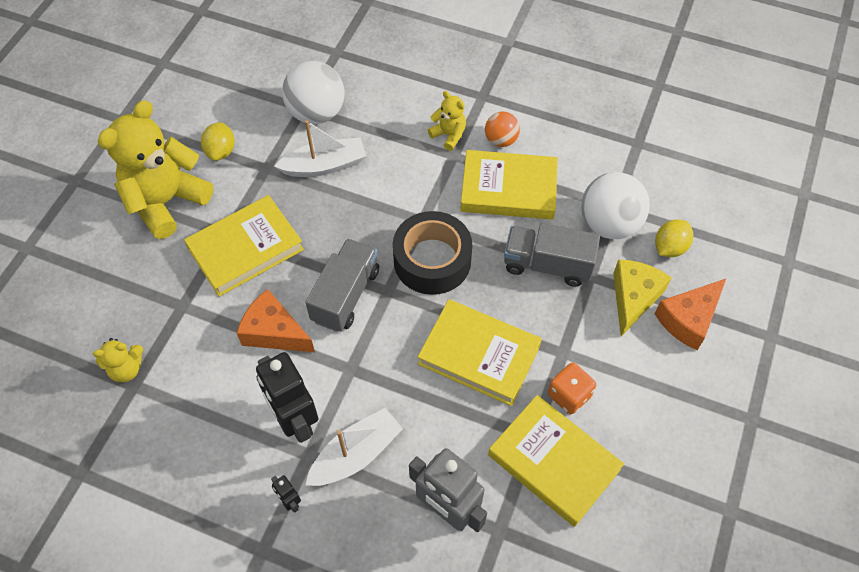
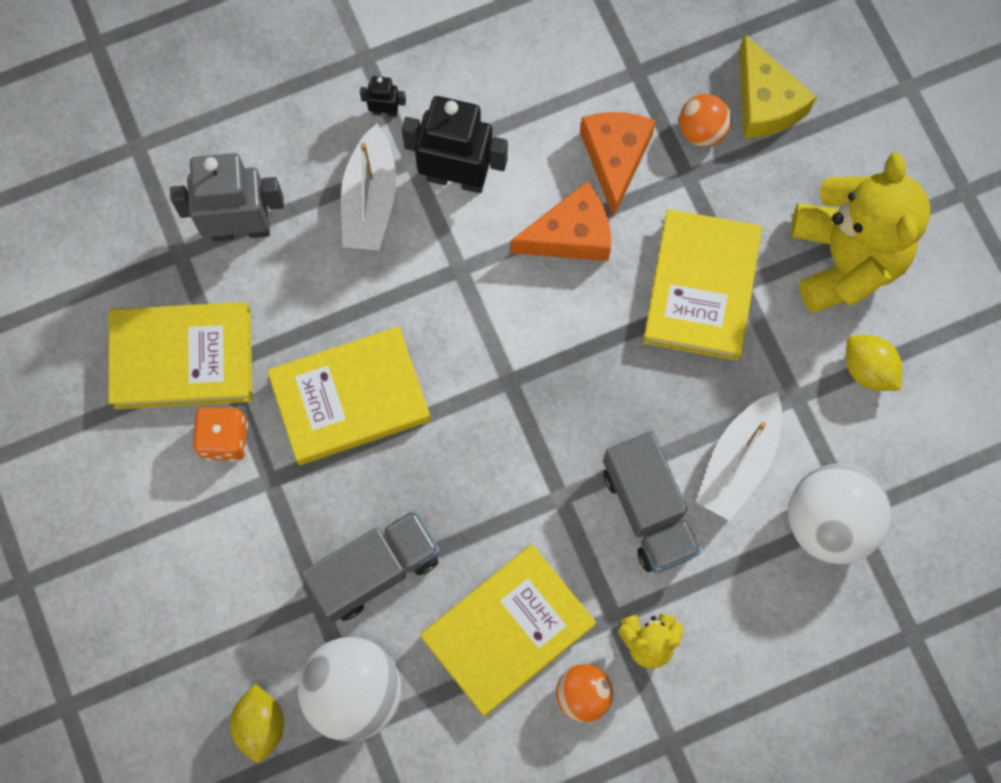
camera: 135 degrees right, 15 degrees up
yellow teddy bear [93,338,143,382] -> none
grey truck [305,239,379,332] -> grey truck moved to [603,431,701,573]
black tape [393,211,472,295] -> none
yellow cheese [613,260,672,336] -> yellow cheese moved to [739,34,816,139]
orange cheese [655,279,726,350] -> orange cheese moved to [580,112,656,218]
none -> orange ball [679,94,732,147]

